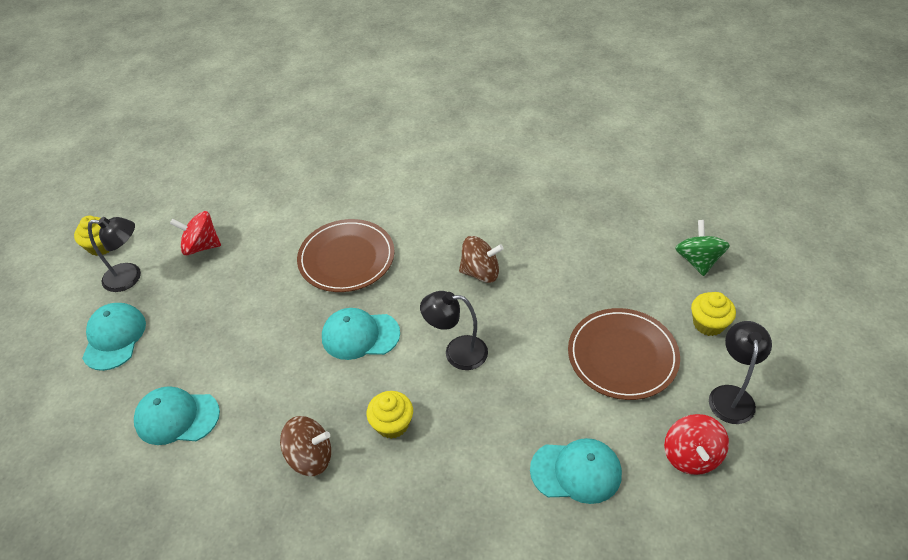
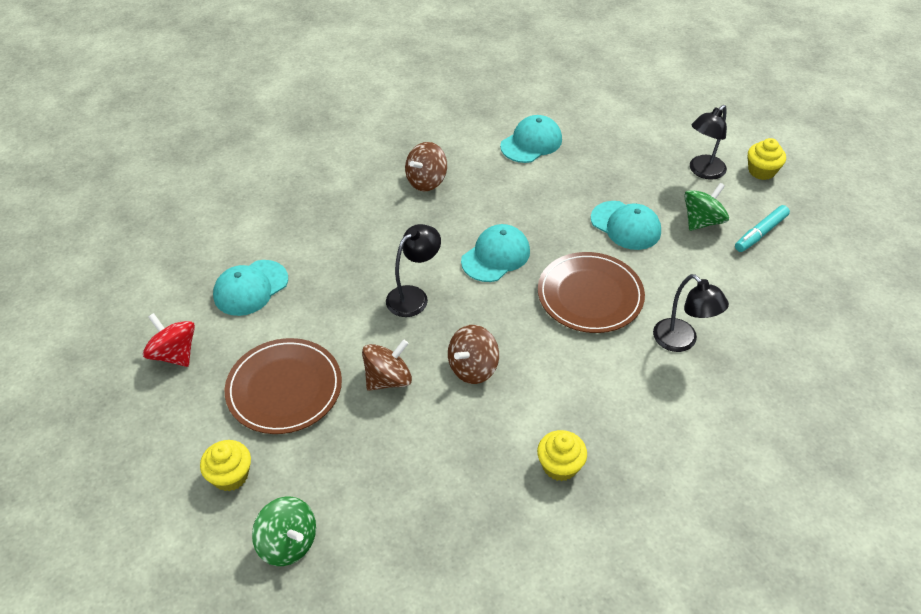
camera: 130 degrees right, 0 degrees up
turquoise cap [82,303,146,371] -> turquoise cap moved to [591,201,661,250]
red spinning top [170,211,221,255] -> green spinning top [684,183,729,231]
yellow cupcake [367,391,413,439] -> yellow cupcake moved to [537,430,587,481]
black lamp [709,321,772,424] -> black lamp moved to [653,274,729,352]
none -> brown spinning top [362,339,412,391]
none -> turquoise marker [735,205,790,252]

